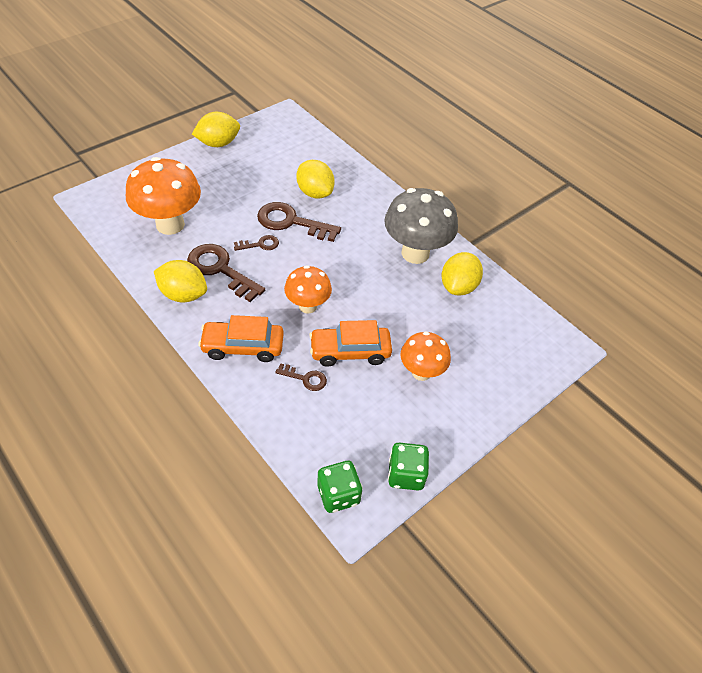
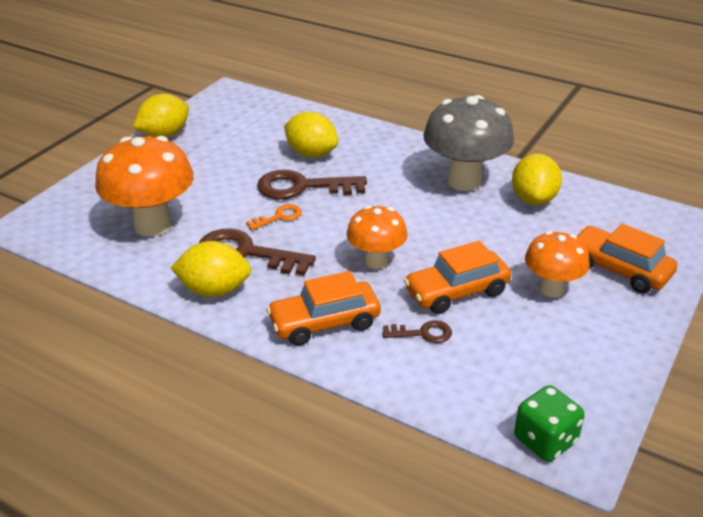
camera: 15 degrees left, 15 degrees down
brown key [234,235,279,251] -> orange key [246,204,302,230]
green dice [388,443,429,490] -> none
none -> orange car [577,224,677,293]

